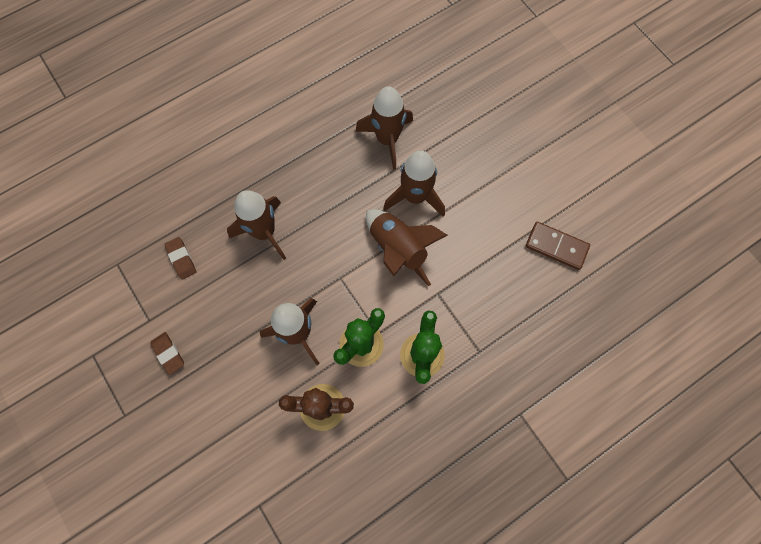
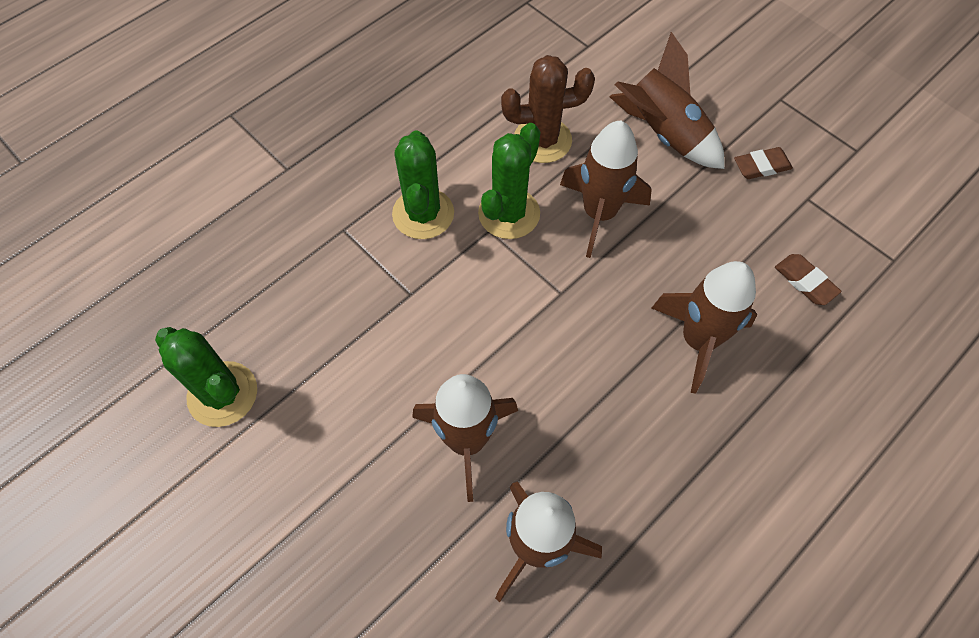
camera: 170 degrees right, 10 degrees down
brown eraser [151,332,184,375] -> brown eraser turned 60 degrees counterclockwise [734,147,793,179]
brown rocket [366,209,448,286] -> brown rocket moved to [609,32,725,169]
brown domino [526,222,590,270] -> green cactus [155,327,257,427]

